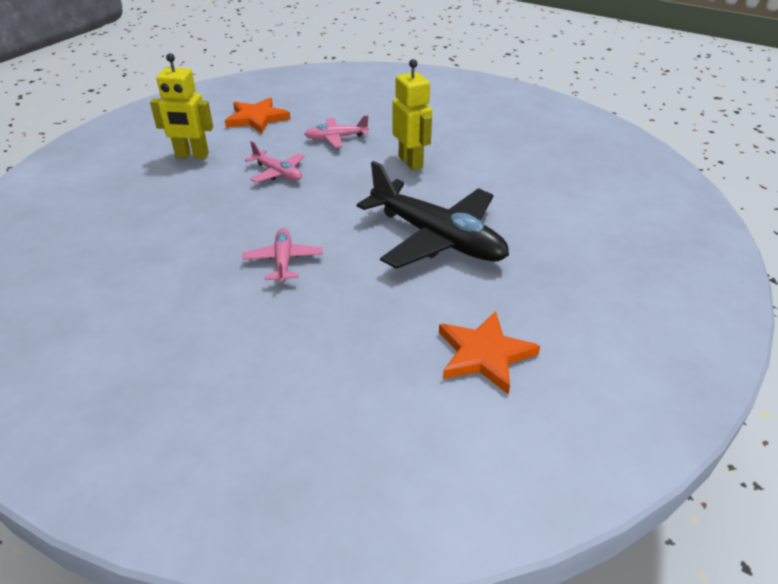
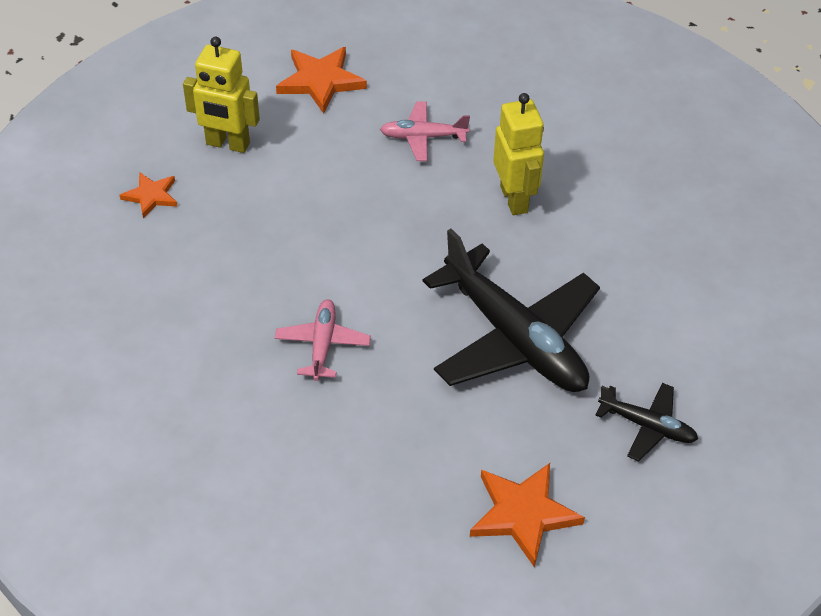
camera: 10 degrees right, 10 degrees up
pink plane [245,141,305,183] -> none
none -> orange star [119,173,177,218]
none -> black plane [596,383,698,461]

